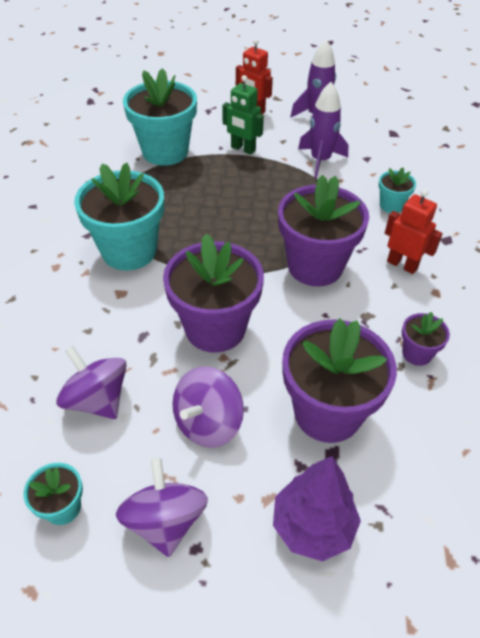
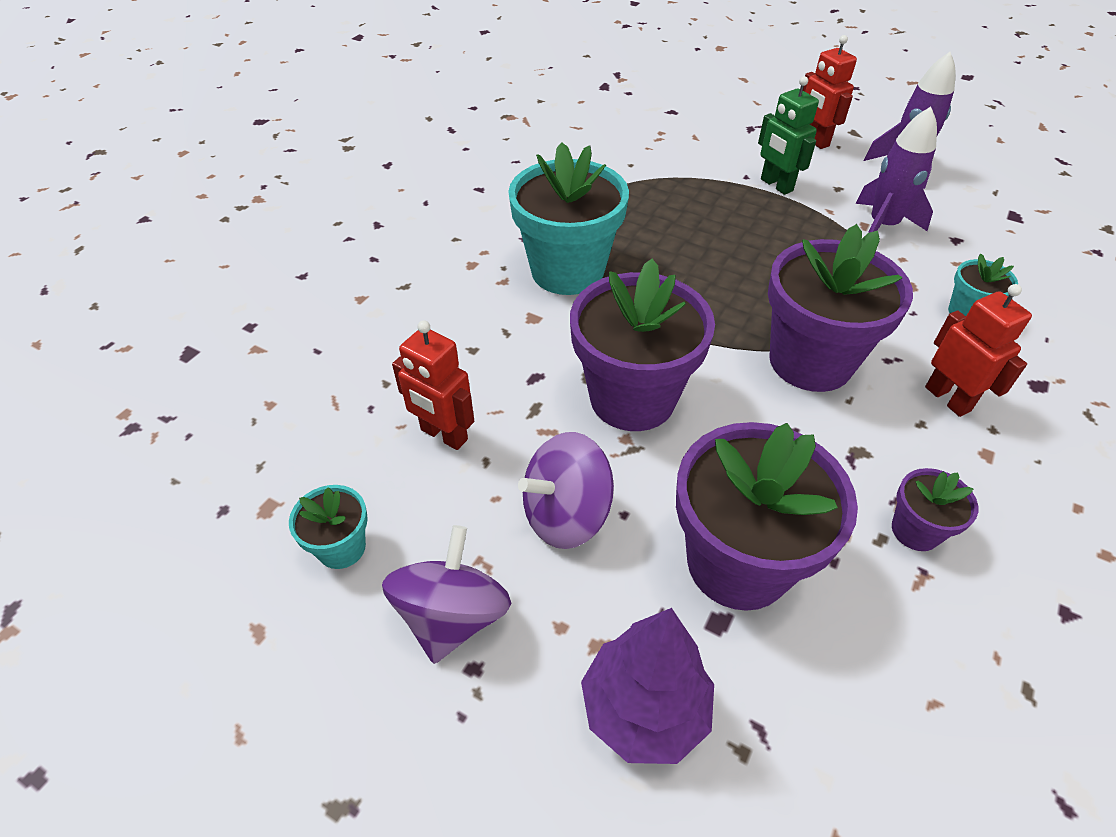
camera: 25 degrees right, 0 degrees up
purple spinning top [56,346,127,419] -> red robot [392,320,474,450]
turquoise flower pot [123,68,197,166] -> none

